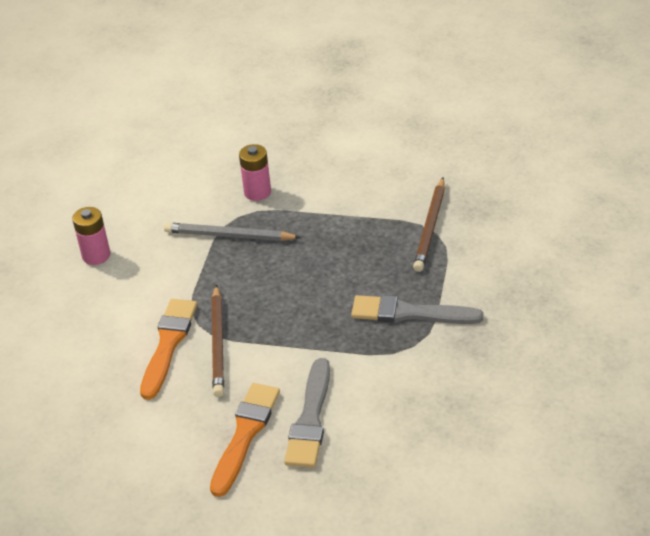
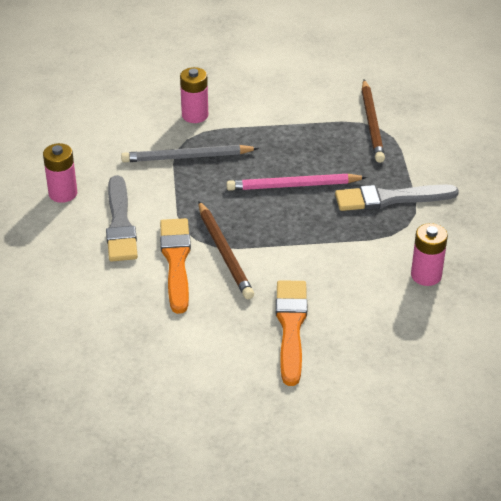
camera: 20 degrees left, 0 degrees up
grey brush [284,358,330,468] -> grey brush moved to [106,175,138,262]
none -> pink pencil [226,174,367,191]
none -> pink battery [411,223,448,286]

